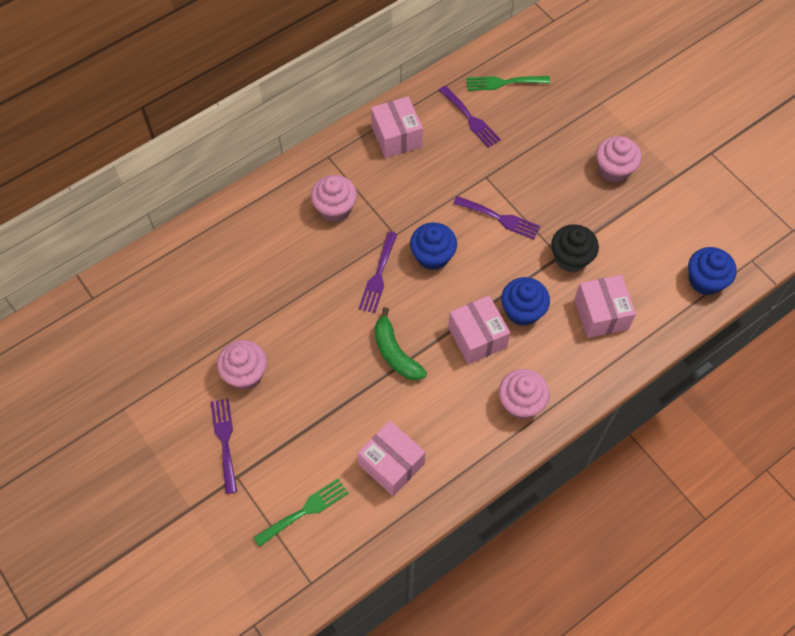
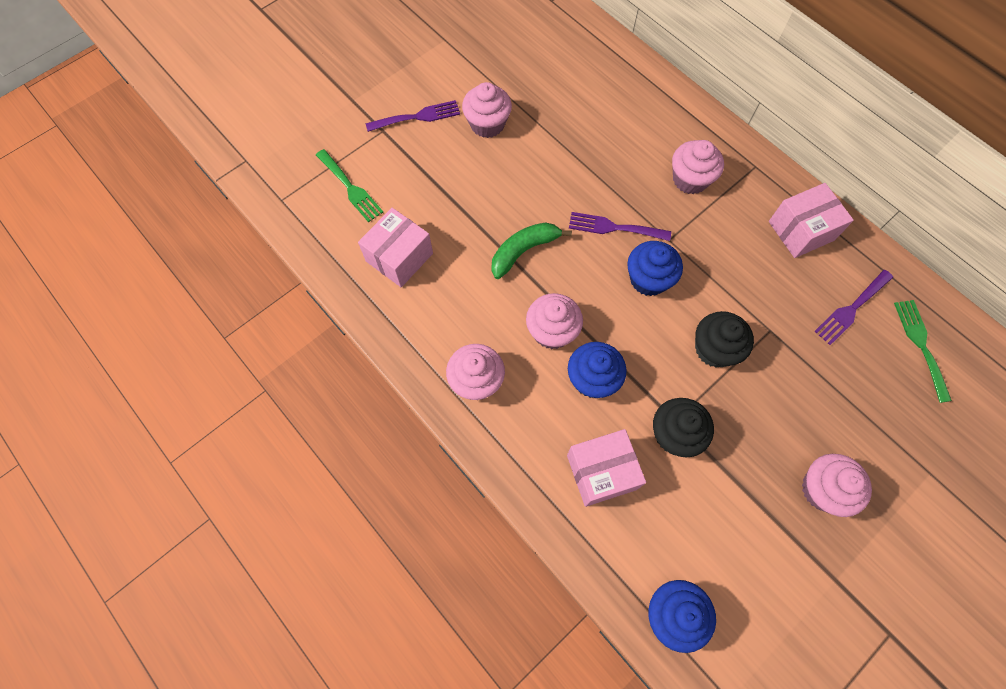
camera: 85 degrees right, 5 degrees up
pink box [448,296,510,364] -> pink cupcake [526,293,583,349]
purple fork [453,196,540,239] -> black cupcake [695,311,754,368]

